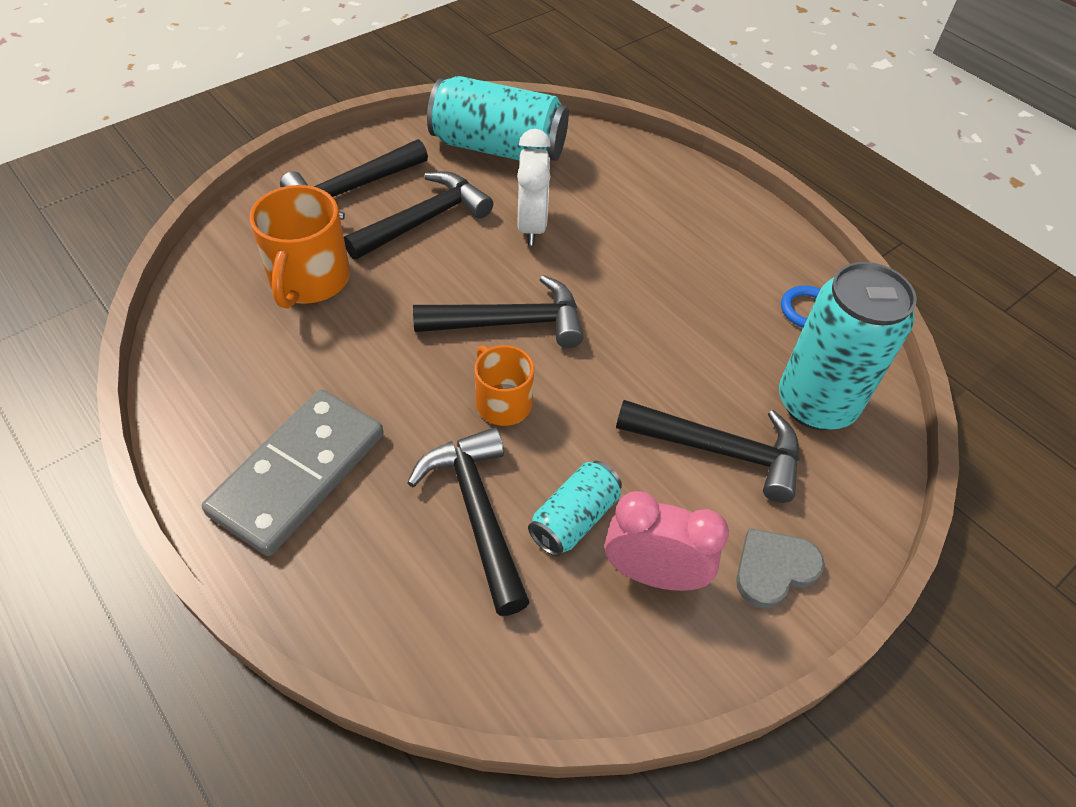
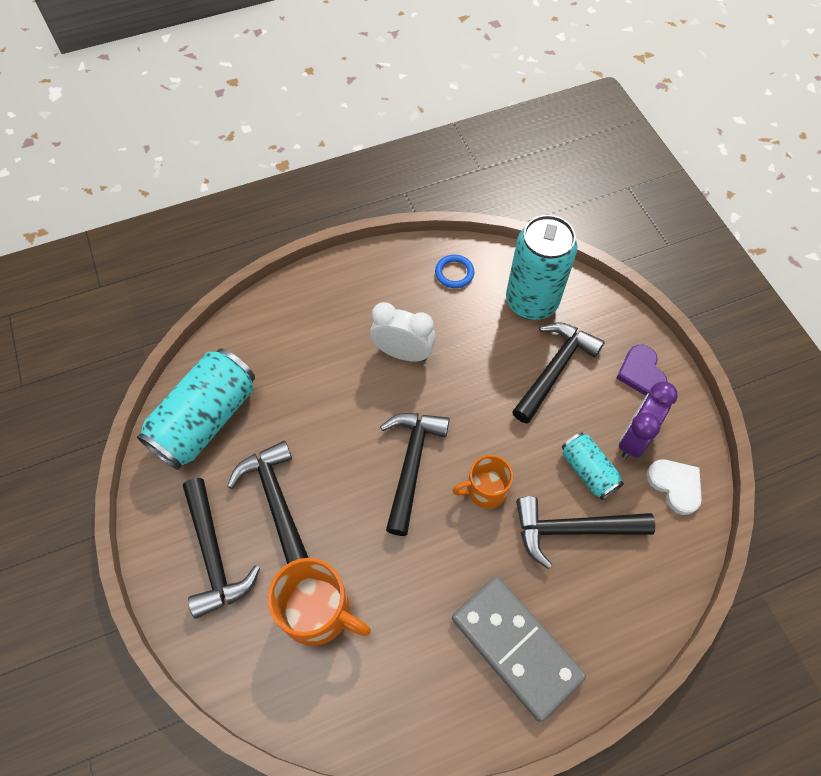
camera: 70 degrees left, 10 degrees up
white clock [517,129,551,246] -> white clock moved to [370,302,436,362]
pink clock [605,491,729,591] -> purple clock [619,382,678,459]
grey heart [736,528,825,609] -> purple heart [617,345,667,395]
none -> white heart [647,460,702,515]

